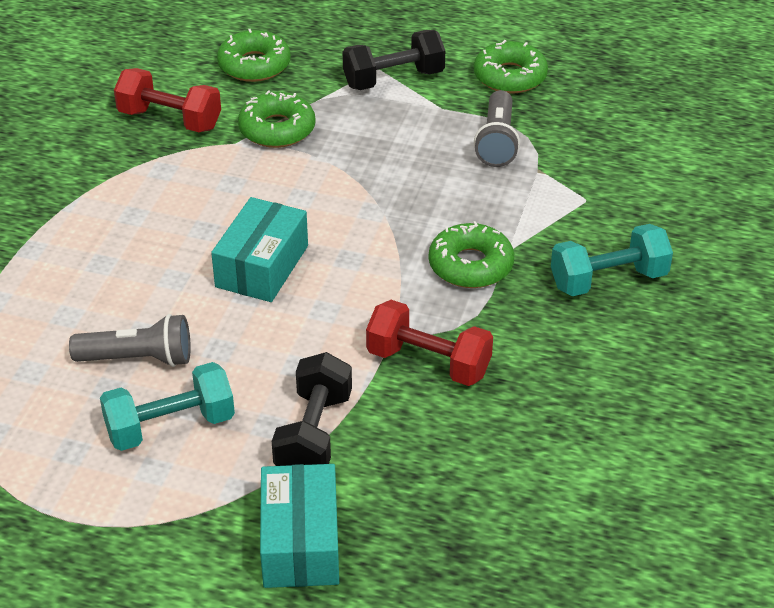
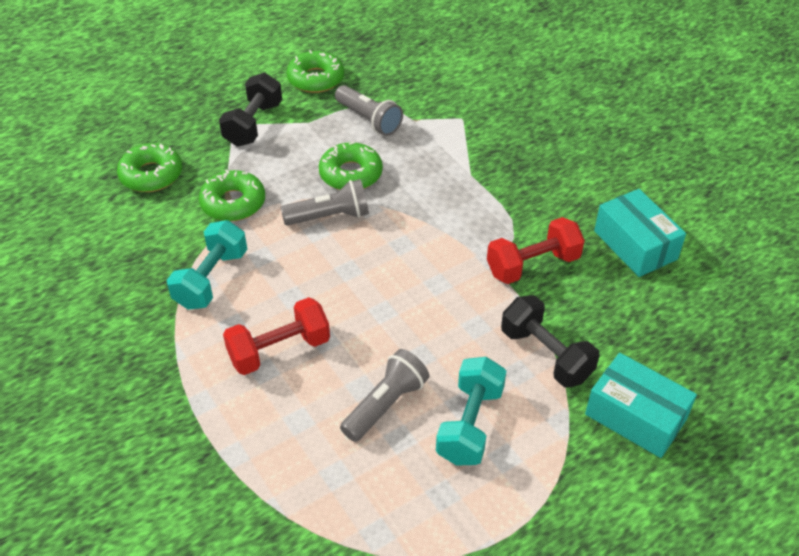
camera: 50 degrees left, 5 degrees up
red dumbbell [114,68,221,132] -> red dumbbell moved to [223,297,330,375]
turquoise box [211,197,308,302] -> turquoise box moved to [594,189,686,277]
green donut [429,221,514,288] -> green donut moved to [319,142,383,190]
turquoise dumbbell [551,224,673,296] -> turquoise dumbbell moved to [167,220,247,310]
none -> grey flashlight [281,179,369,225]

